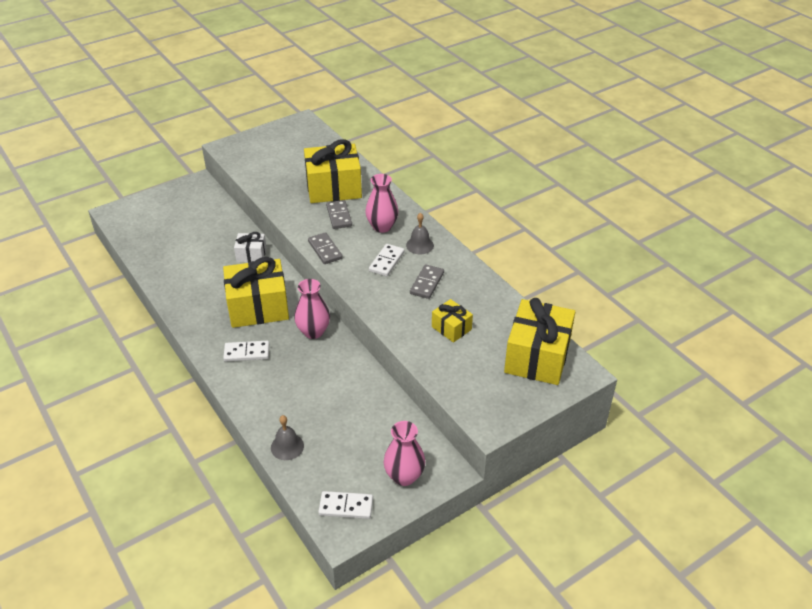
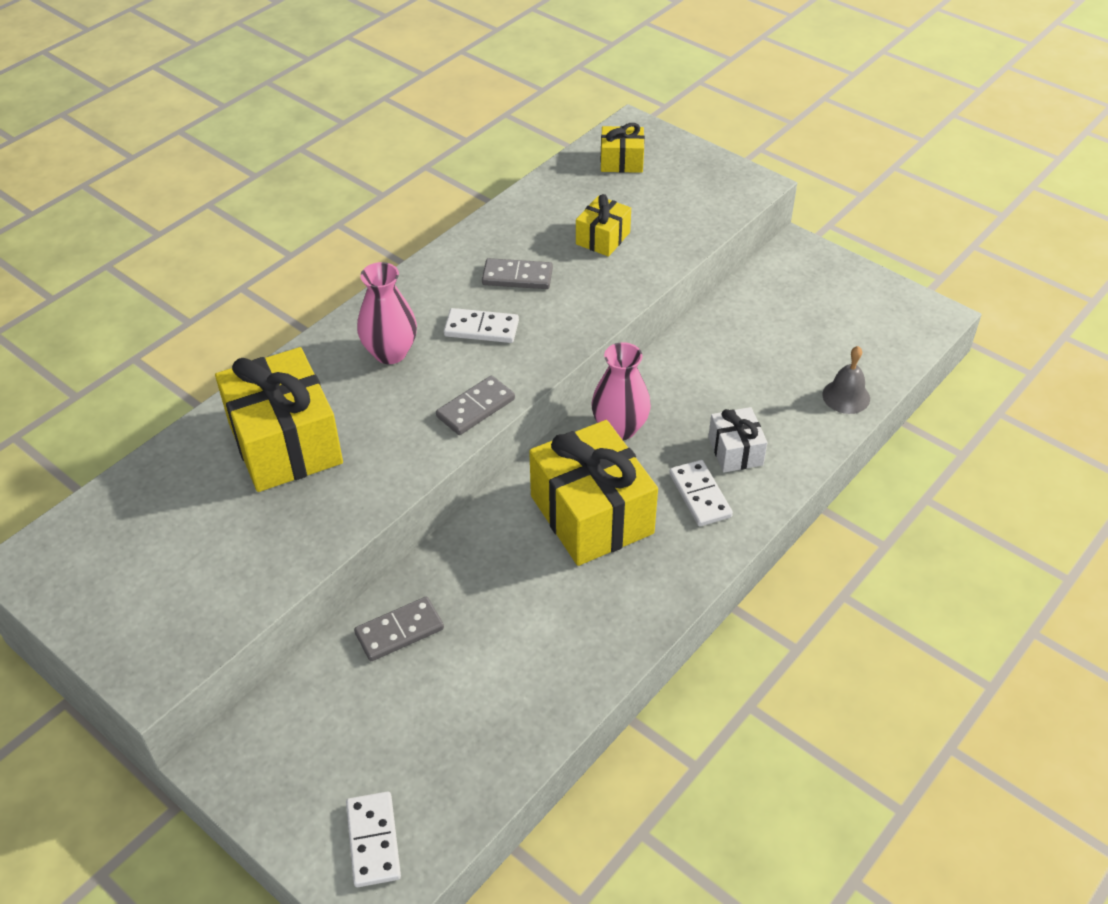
camera: 105 degrees left, 5 degrees up
white gift [234,232,267,262] -> white gift moved to [708,407,768,473]
white domino [318,491,373,519] -> white domino moved to [346,792,401,887]
grey domino [326,200,352,229] -> grey domino moved to [354,597,444,661]
pink vase [384,421,425,486] -> none
grey bell [406,213,434,254] -> none
yellow gift [504,298,575,385] -> yellow gift [601,123,645,173], size x0.51

